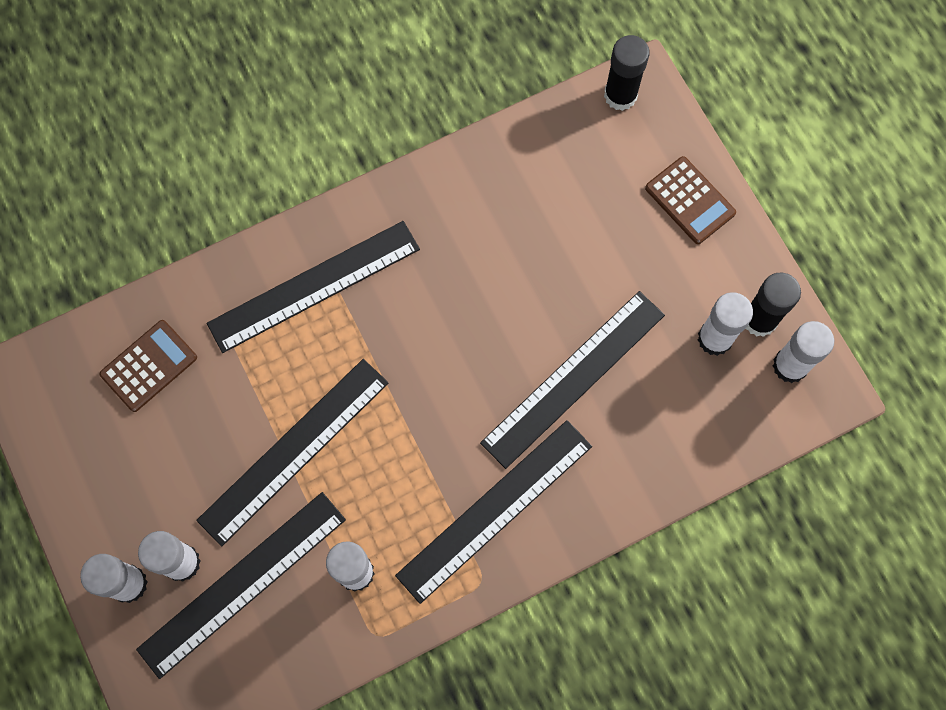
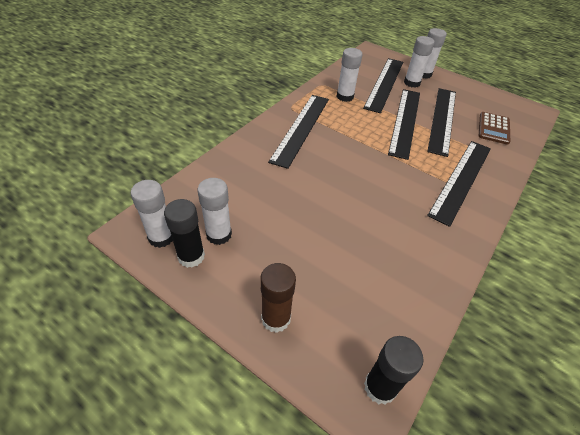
camera: 150 degrees right, 25 degrees down
black ruler [480,291,665,469] -> black ruler moved to [427,88,456,157]
brown calculator [645,156,736,244] -> brown glue stick [260,263,296,333]

